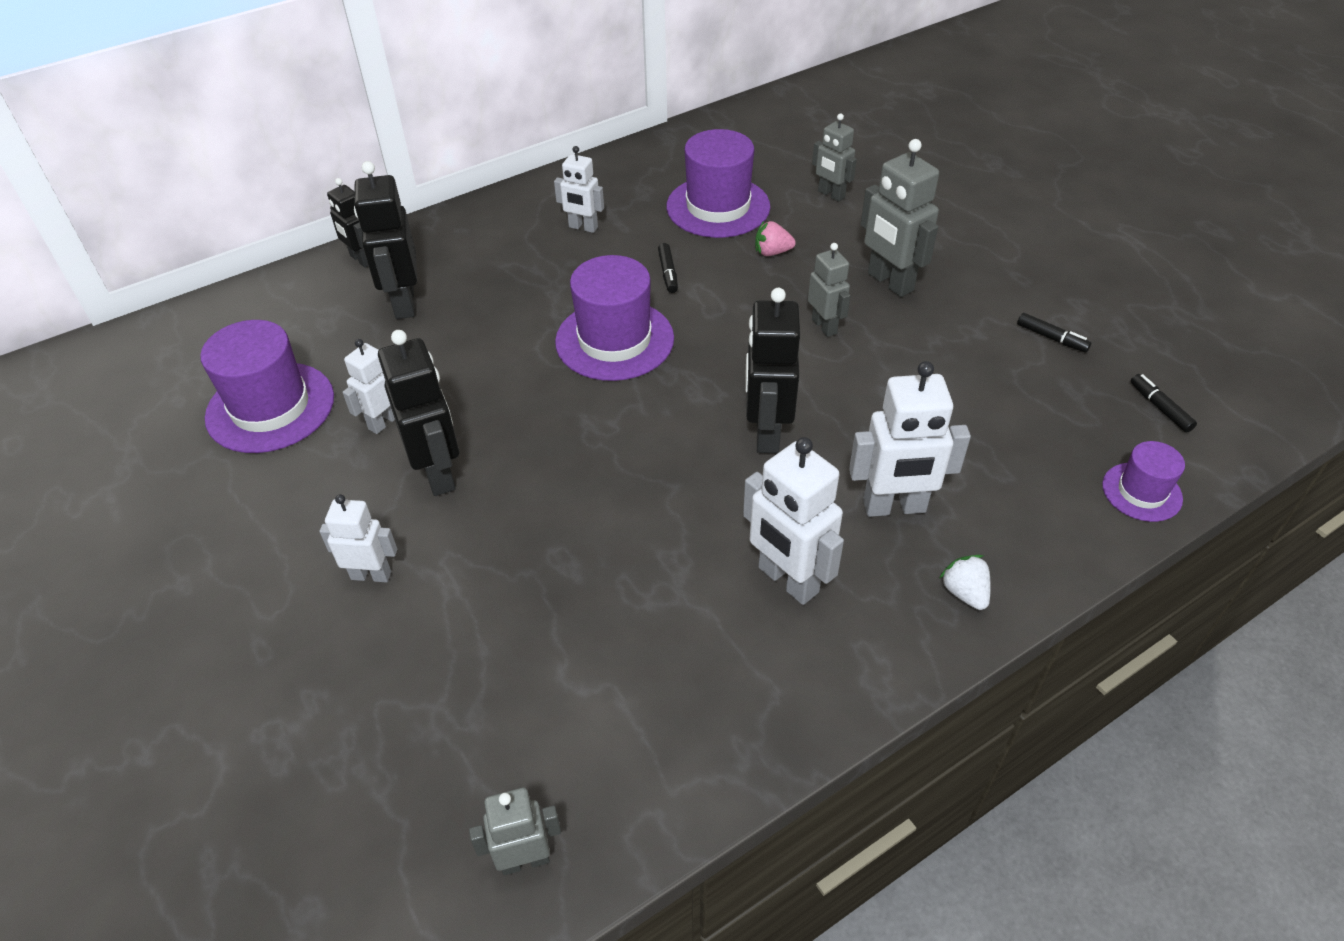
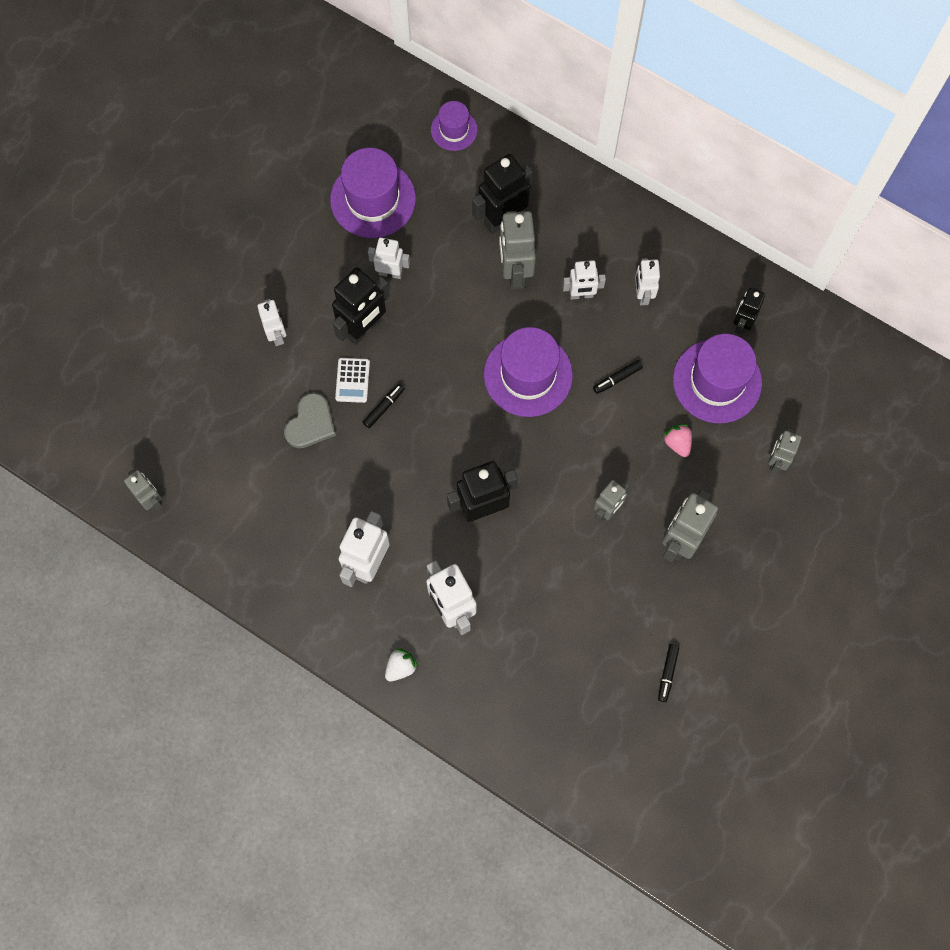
camera: 65 degrees right, 25 degrees up
black robot [327,178,368,268] -> black robot moved to [733,288,765,335]
purple hat [1102,441,1185,522] -> purple hat moved to [431,101,478,151]
black marker [1131,374,1197,432] -> black marker moved to [363,383,405,428]
none -> grey heart [284,393,336,448]
none -> white calculator [335,358,370,403]
none -> grey robot [499,211,536,289]
none -> white robot [563,260,606,300]

